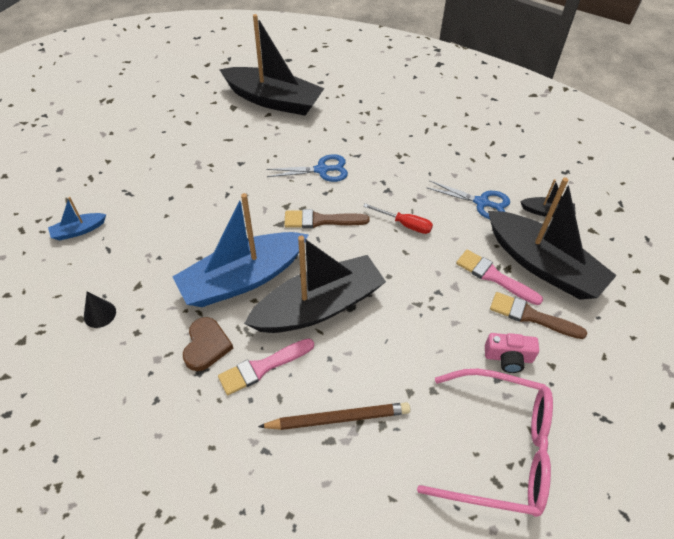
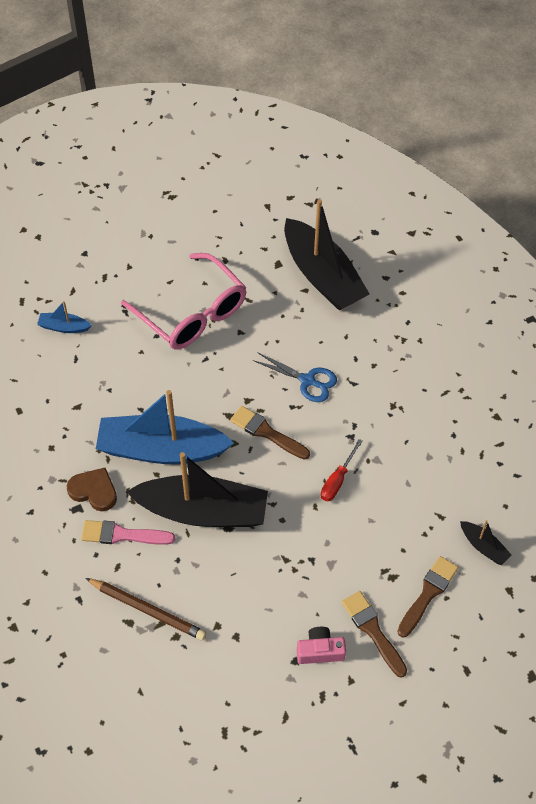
camera: 35 degrees right, 5 degrees up
black cone [84,291,116,328] -> none
brown heart [183,317,233,371] -> brown heart turned 105 degrees counterclockwise [67,468,117,511]
red screwdriver [363,203,433,234] -> red screwdriver turned 60 degrees clockwise [321,439,363,501]
pink glasses [417,369,553,517] -> pink glasses moved to [121,253,247,350]
blue scissors [426,180,510,219] -> none
pink brush [456,250,543,305] -> none
pink camera [485,333,539,373] -> pink camera turned 135 degrees clockwise [297,627,346,664]
black boat [488,177,617,300] -> brown brush [397,556,458,638]

